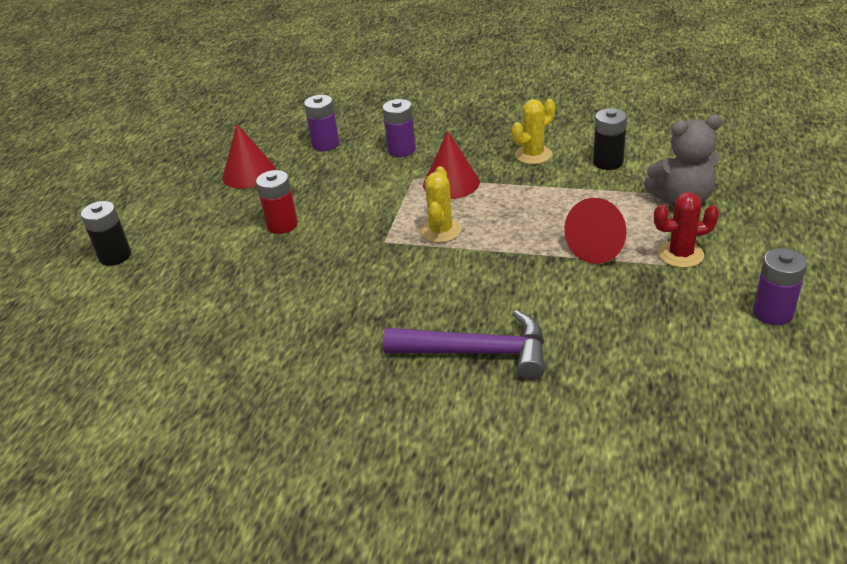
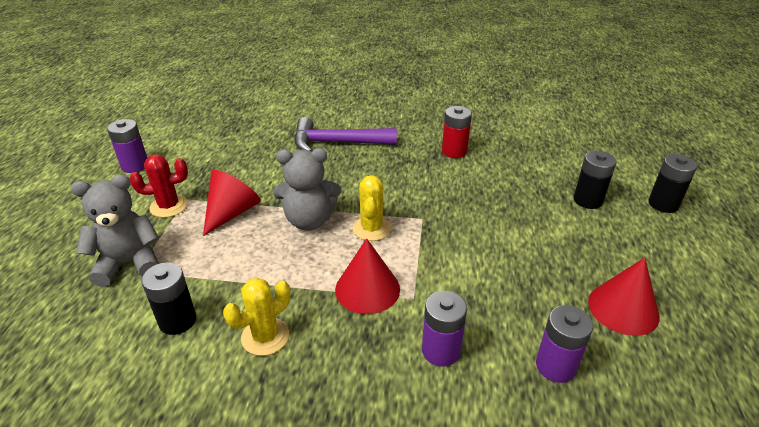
camera: 170 degrees right, 0 degrees up
red battery [256,170,298,234] -> red battery moved to [442,106,472,158]
none -> grey teddy bear [273,148,341,230]
none -> black battery [574,151,616,209]

